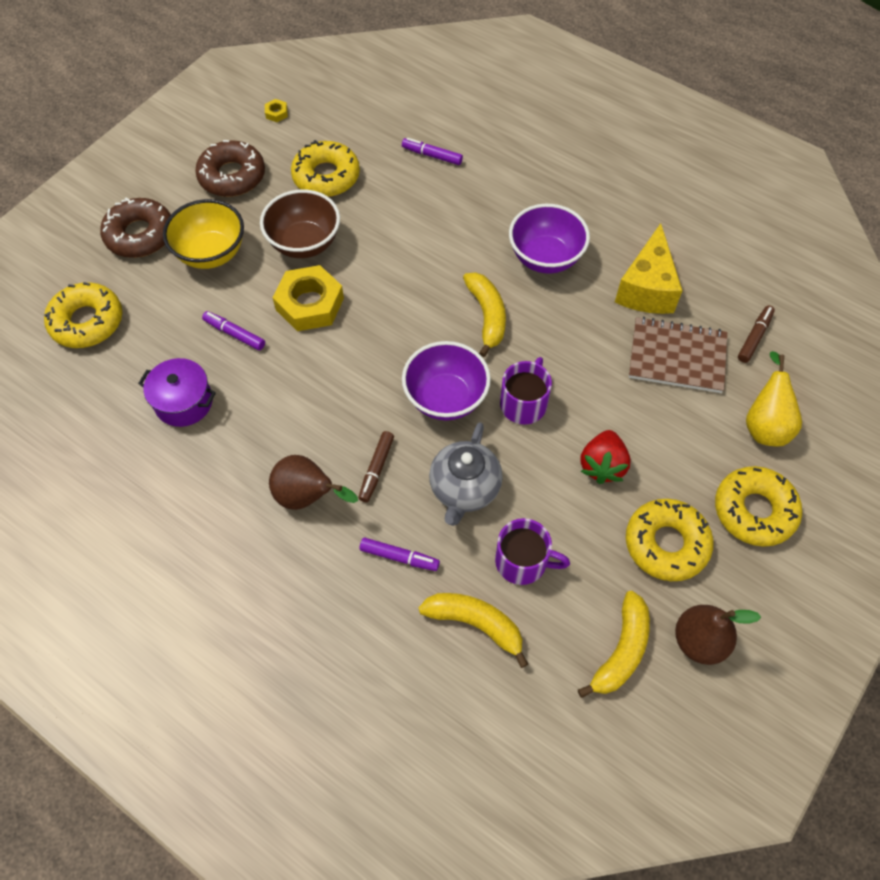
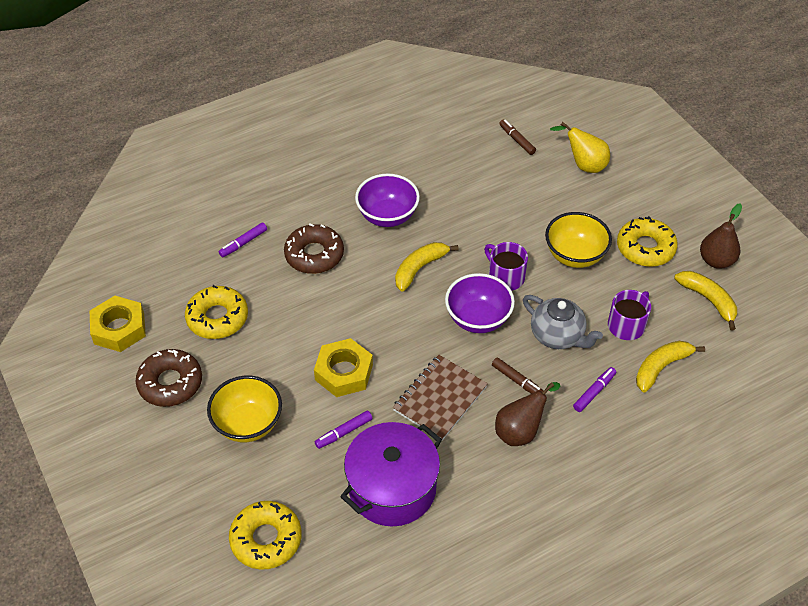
camera: 65 degrees left, 10 degrees down
brown donut [100,197,171,258] -> brown donut moved to [284,224,344,274]
purple pot [138,358,216,427] -> purple pot [340,422,442,526], size x1.70
brown bowl [260,189,340,258] -> none
yellow nut [265,99,288,122] -> yellow nut [90,296,146,352], size x2.42
yellow banana [463,272,506,357] -> yellow banana turned 60 degrees counterclockwise [395,242,459,291]
red strawberry [580,430,631,484] -> yellow bowl [545,212,612,268]
yellow cheese [615,223,683,314] -> none
brown notebook [629,317,728,393] -> brown notebook moved to [393,355,488,440]
yellow donut [715,466,802,547] -> none

